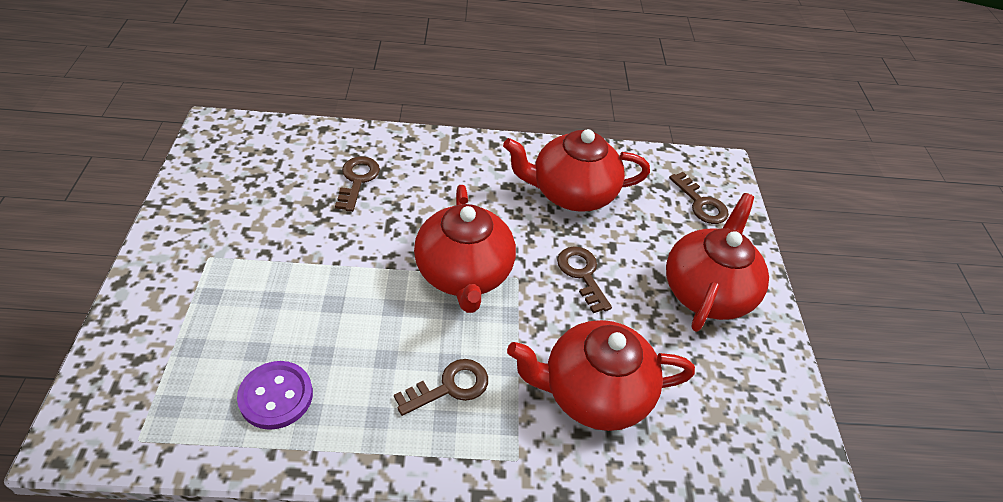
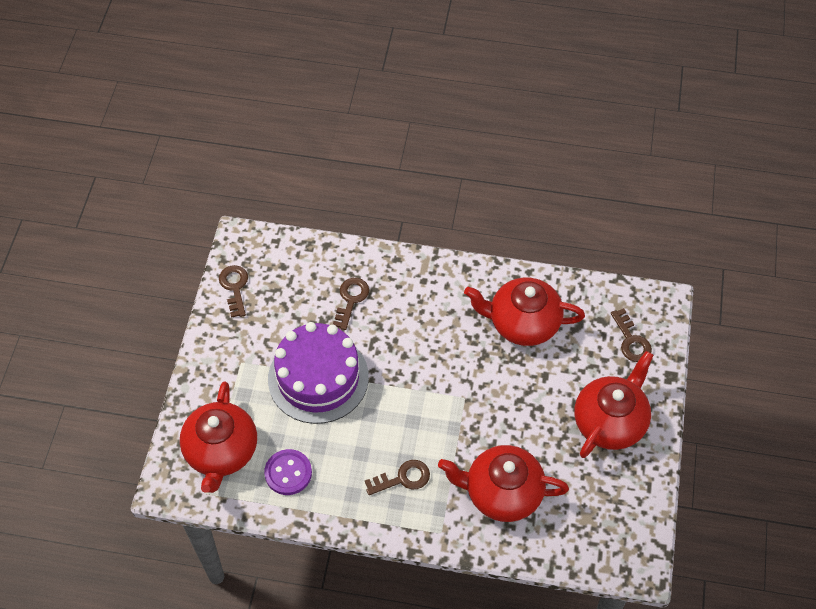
camera: 15 degrees right, 10 degrees up
red teapot [414,185,516,313] -> red teapot moved to [180,381,257,493]
brown key [557,246,612,313] -> brown key moved to [219,265,248,318]
none -> purple cake [268,322,369,424]

